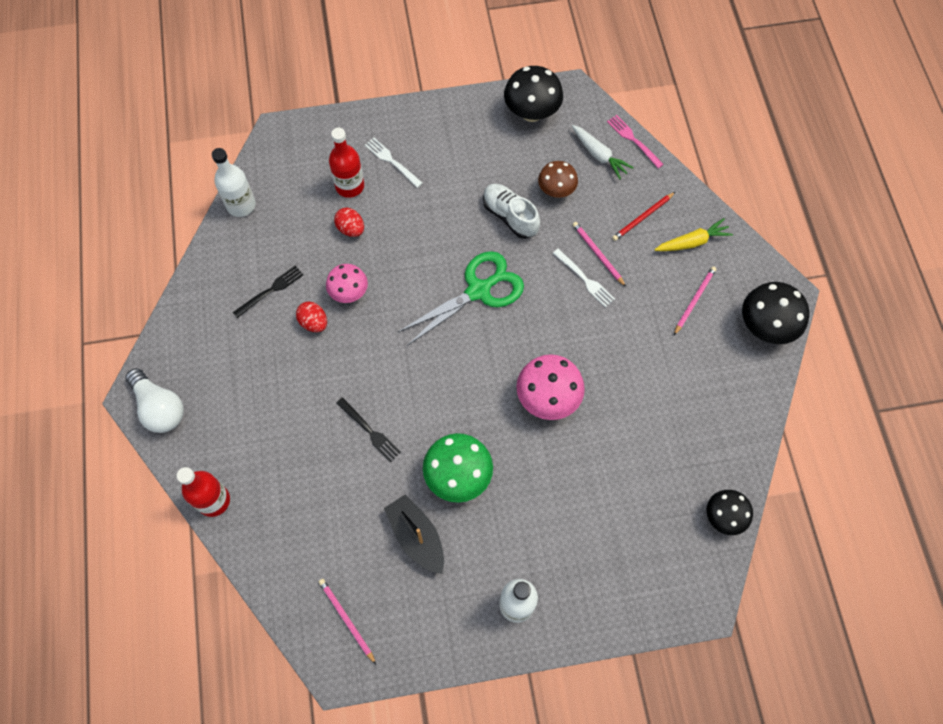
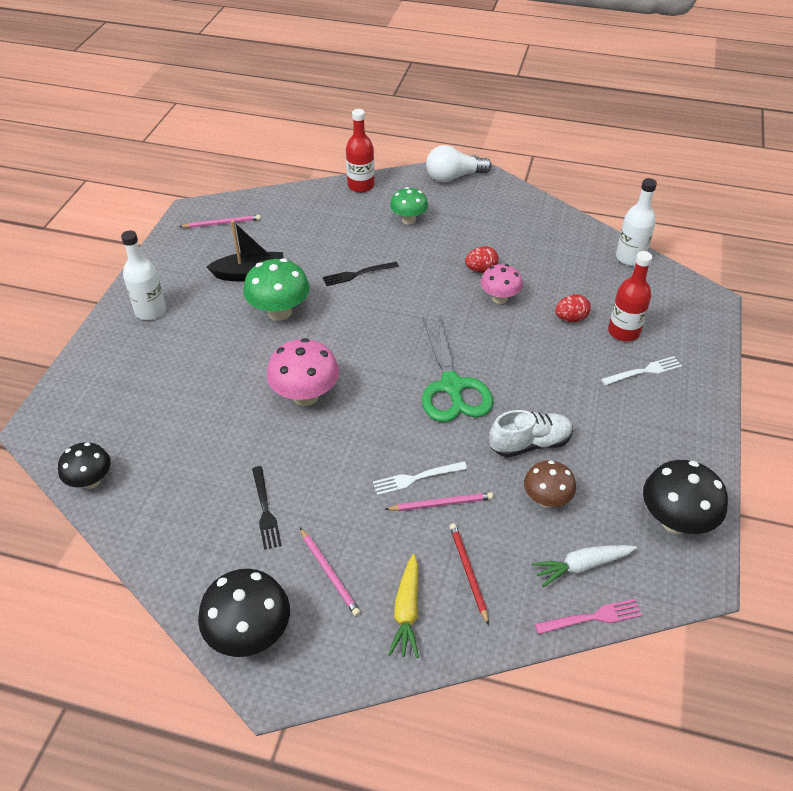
camera: 115 degrees right, 20 degrees down
black fork [233,265,303,318] -> black fork moved to [252,466,282,550]
none -> green mushroom [390,187,428,224]

